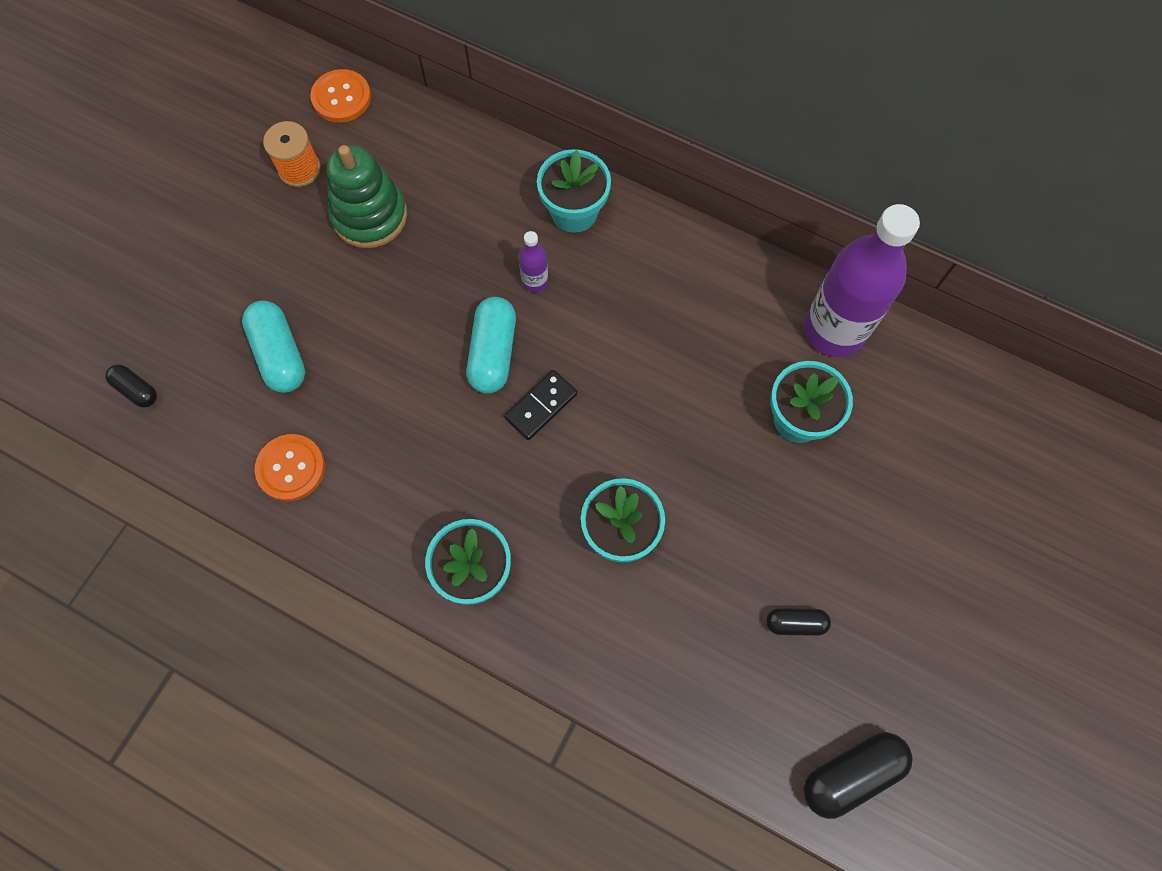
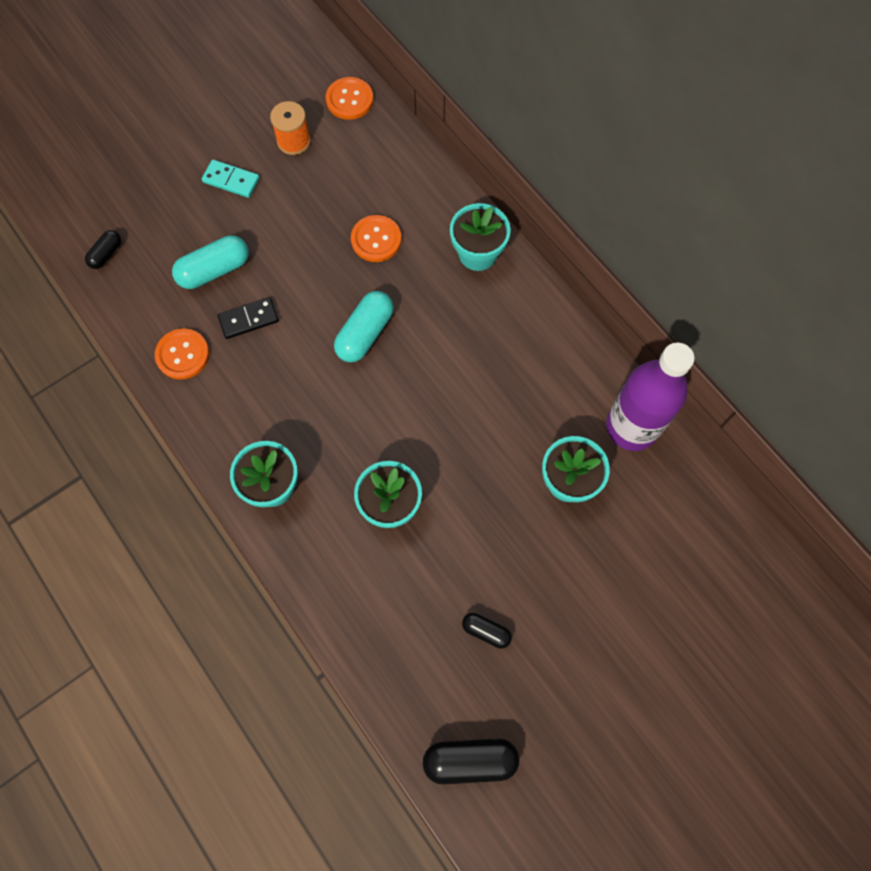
camera: 25 degrees right, 0 degrees up
black capsule [105,365,157,407] -> black capsule turned 60 degrees clockwise [85,230,121,269]
turquoise capsule [242,300,305,393] -> turquoise capsule turned 60 degrees clockwise [172,235,249,289]
green stacking toy [327,145,407,248] -> none
black domino [504,370,577,440] -> black domino moved to [218,297,279,339]
purple bottle [519,231,548,293] -> none
none -> turquoise domino [202,160,260,198]
none -> orange button [351,215,401,262]

